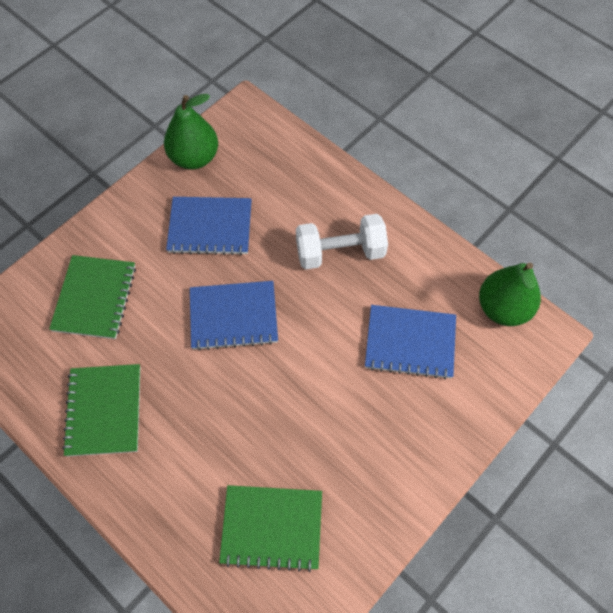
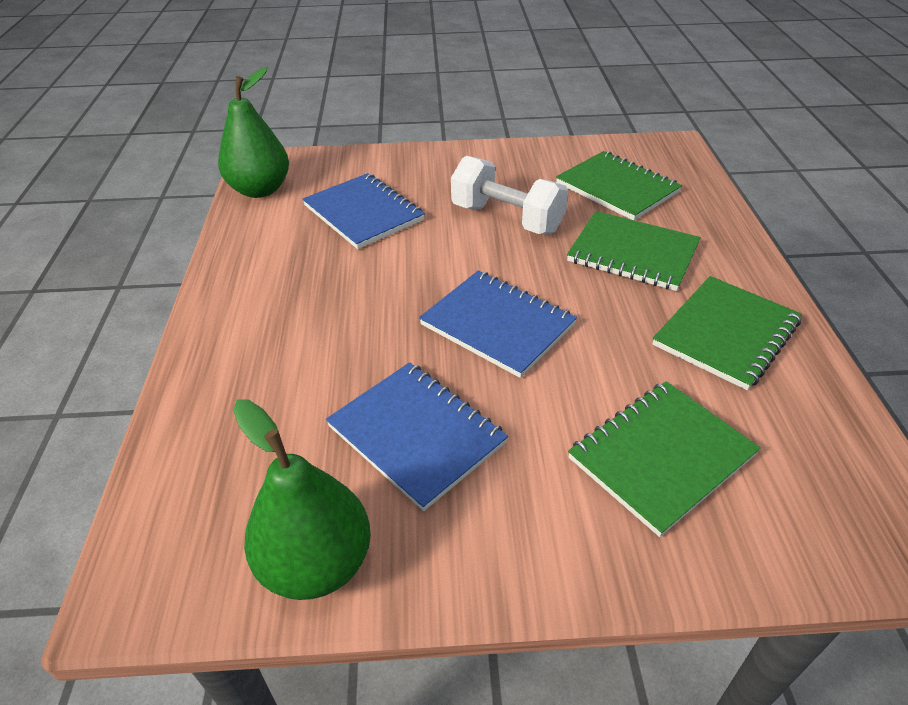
camera: 135 degrees left, 20 degrees down
white dumbbell [296,214,388,269] -> white dumbbell moved to [451,156,568,234]
none -> green notebook [567,211,701,291]

